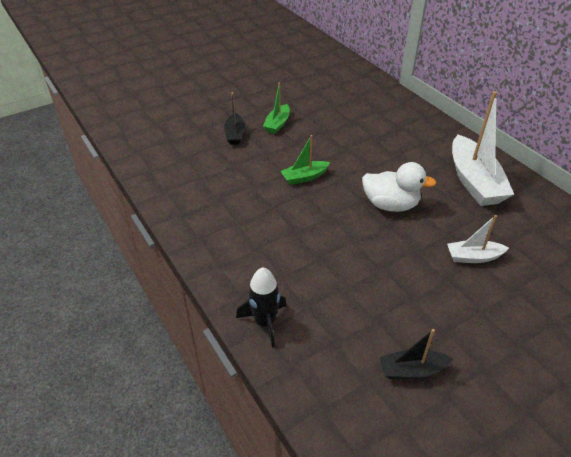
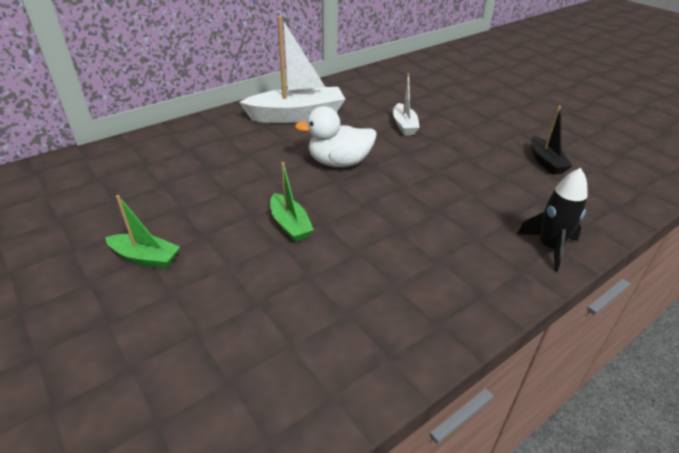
camera: 95 degrees left, 5 degrees down
black boat [224,92,245,145] -> none
white duck [362,162,437,212] -> white duck turned 105 degrees counterclockwise [295,106,377,167]

